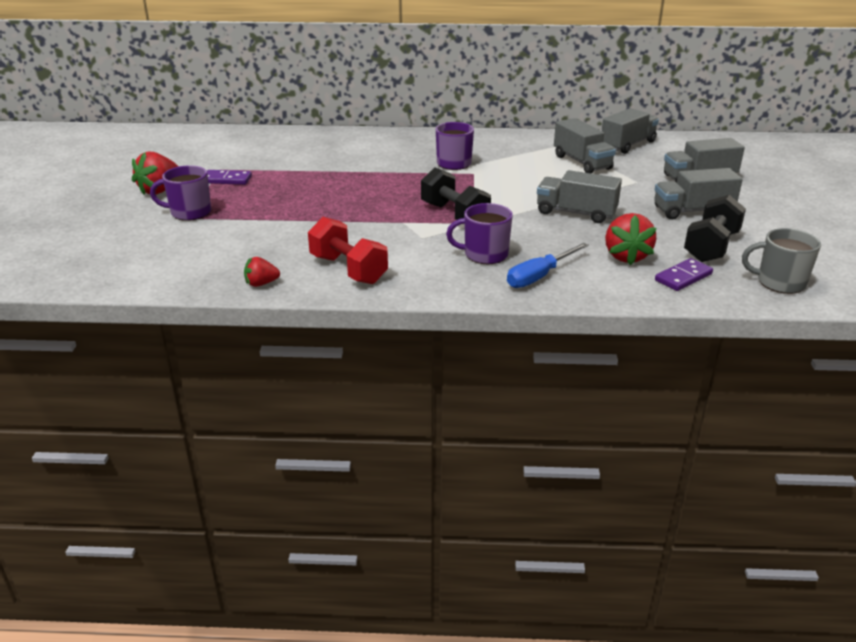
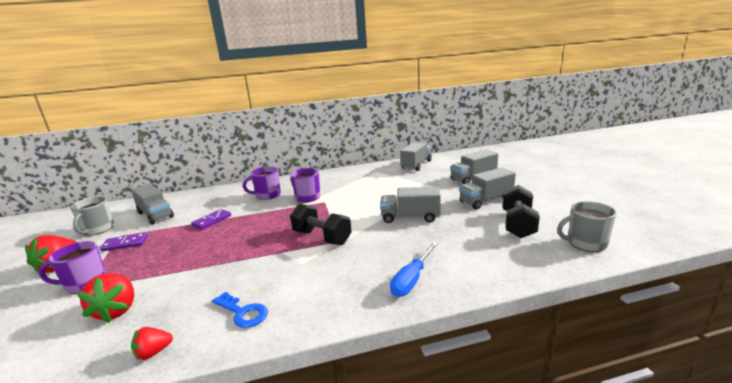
camera: 15 degrees left, 10 degrees down
red dumbbell [308,217,388,284] -> blue key [212,292,268,328]
purple mug [446,203,513,264] -> purple mug moved to [243,166,281,200]
grey truck [554,118,616,173] -> grey truck moved to [131,184,174,225]
red strawberry [605,213,657,265] -> red strawberry moved to [77,273,134,323]
purple domino [655,258,713,291] -> purple domino moved to [191,209,231,230]
none -> grey mug [70,197,114,236]

